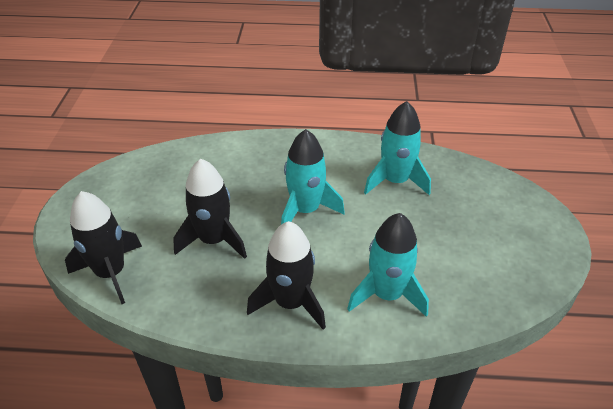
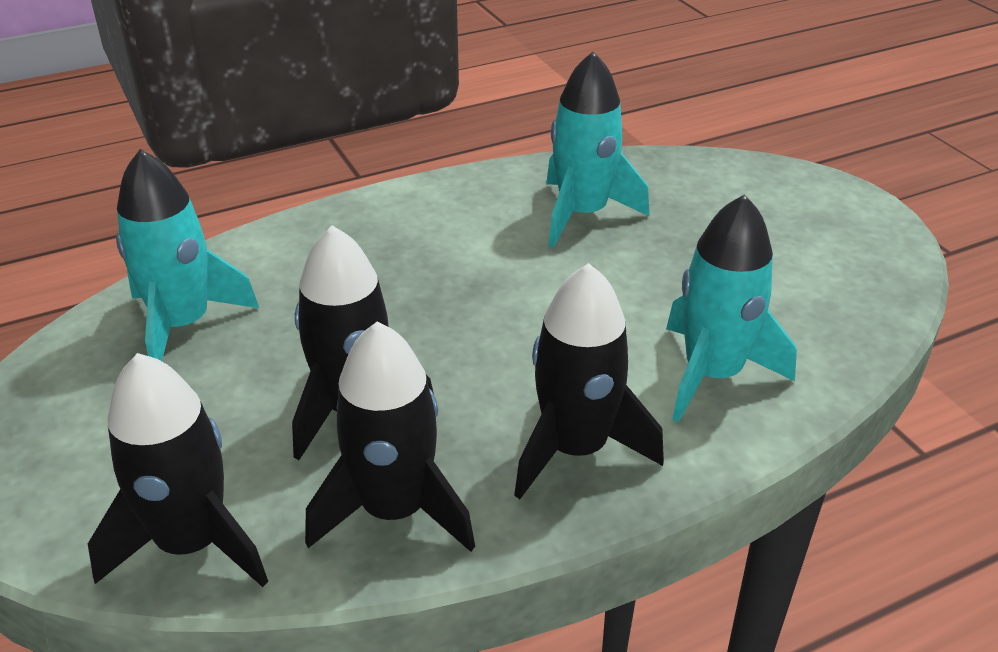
camera: 30 degrees left, 5 degrees down
turquoise rocket [281,129,345,224] -> turquoise rocket moved to [116,149,259,361]
none -> black rocket [305,322,475,552]

